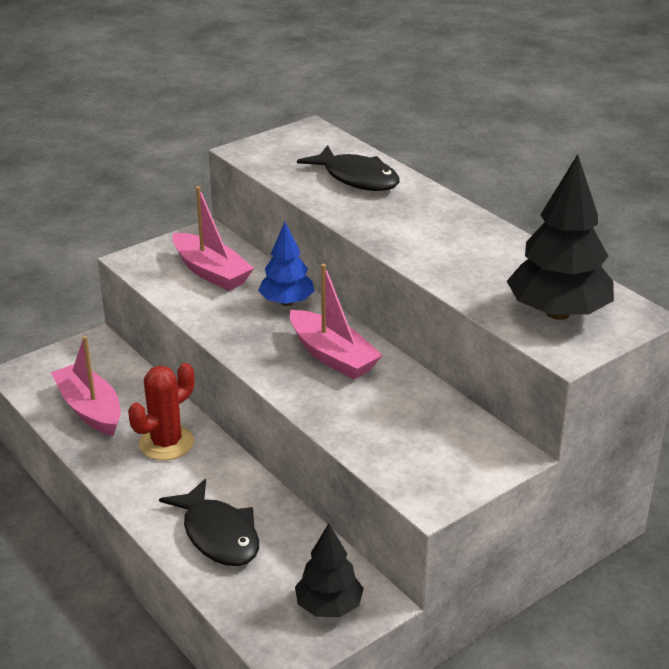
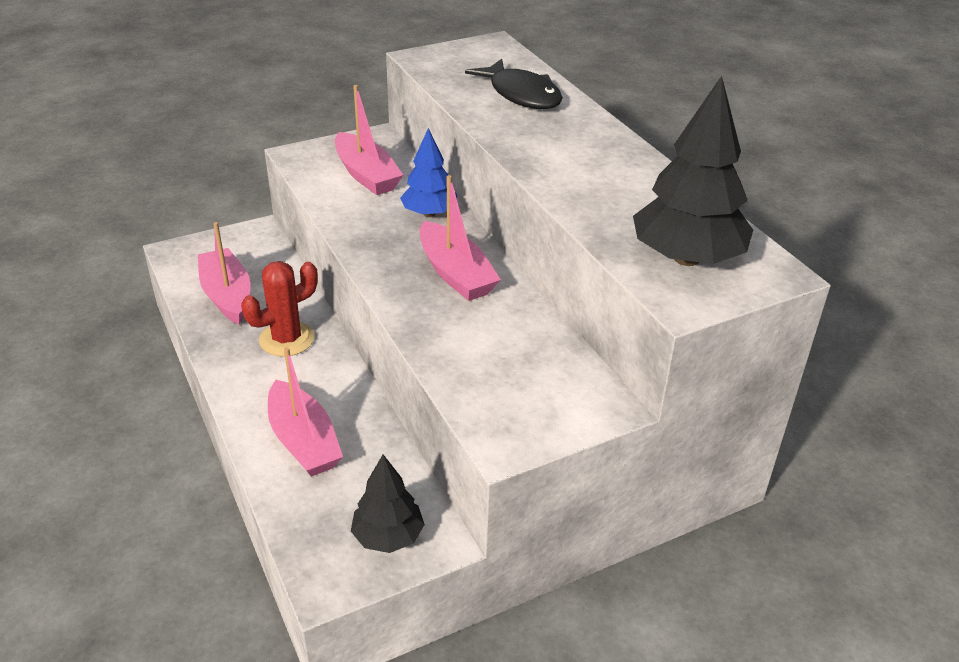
camera: 10 degrees right, 5 degrees up
black fish [159,479,259,566] -> pink boat [268,347,343,477]

